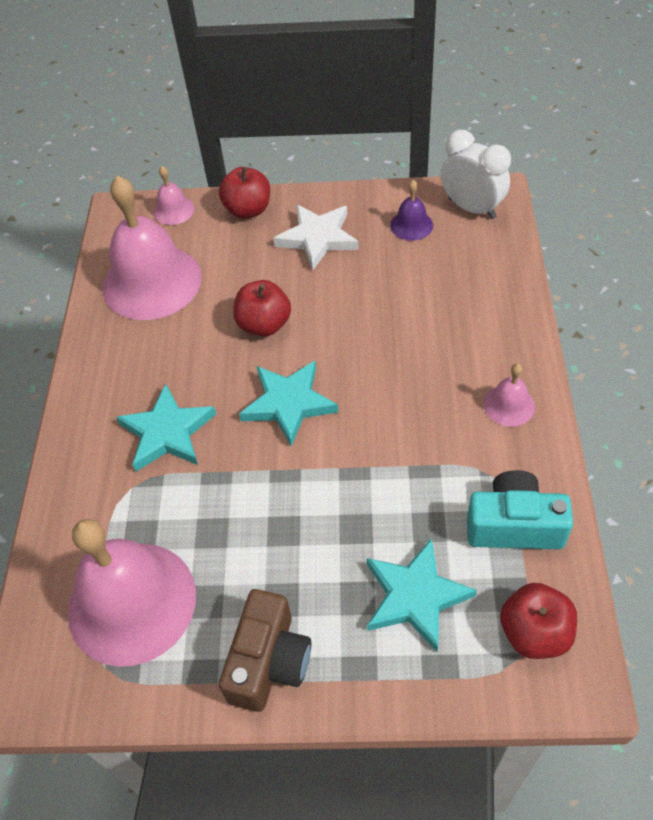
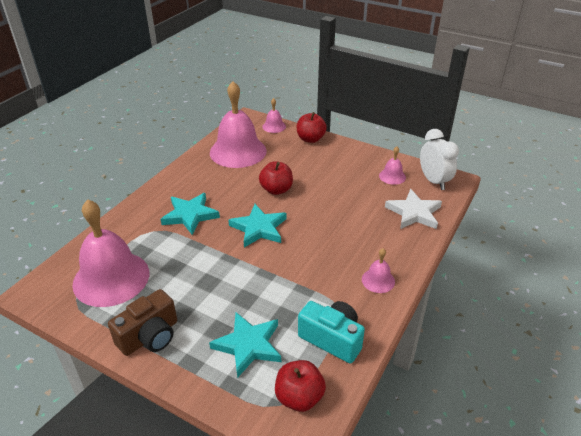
camera: 25 degrees right, 15 degrees down
white star [273,204,359,270] -> white star moved to [385,189,442,229]
purple bell [390,180,433,241] -> pink bell [379,146,406,185]

